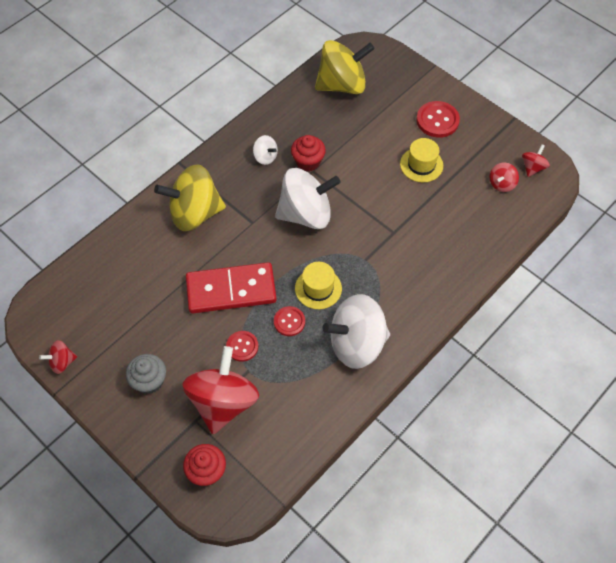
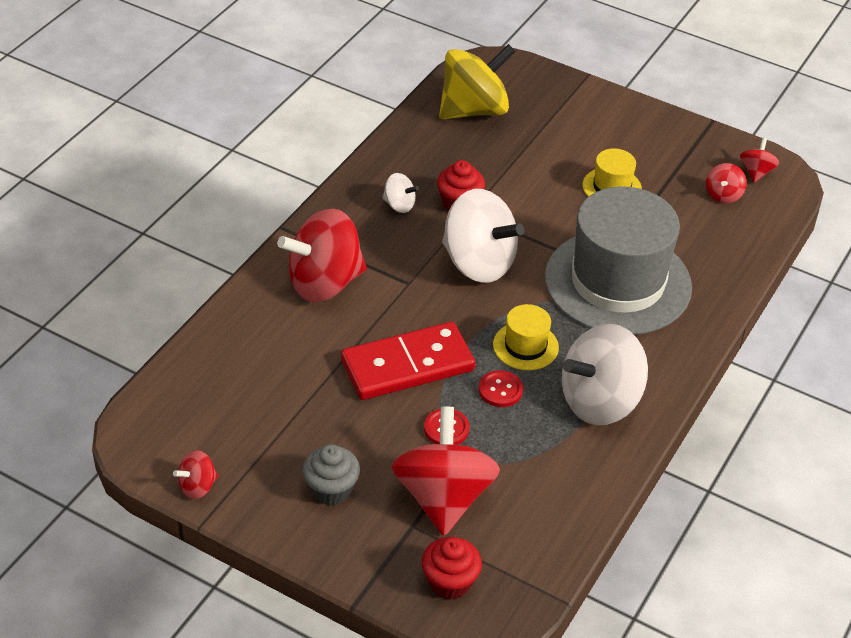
camera: 15 degrees left, 15 degrees down
yellow spinning top [154,164,226,231] -> red spinning top [277,209,367,302]
white spinning top [275,168,341,229] -> white spinning top turned 60 degrees clockwise [442,189,524,283]
red button [416,101,460,138] -> none
none -> grey hat [545,186,692,335]

